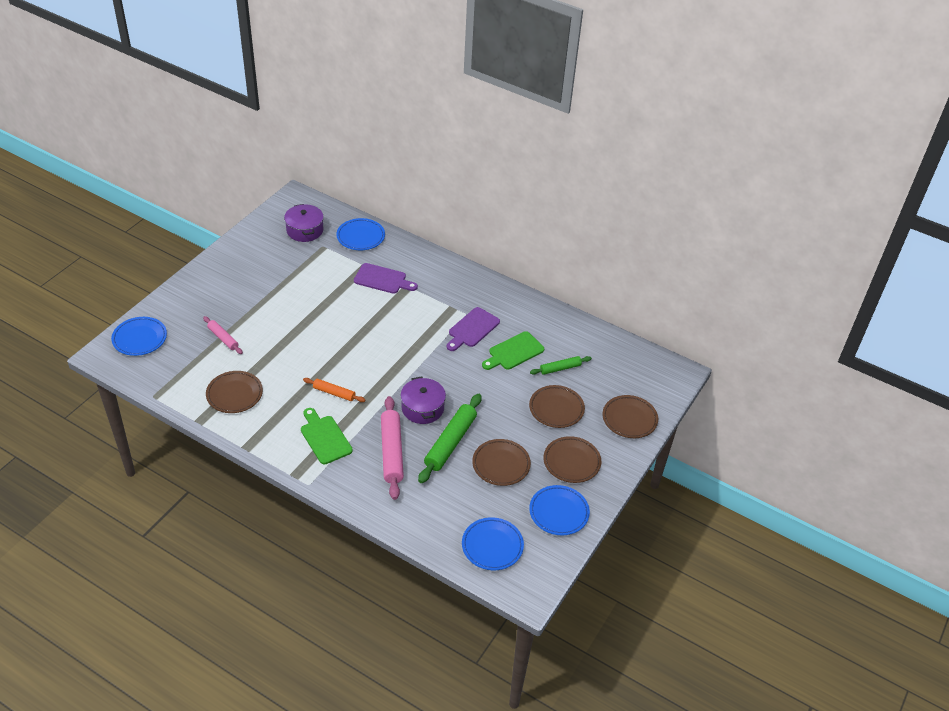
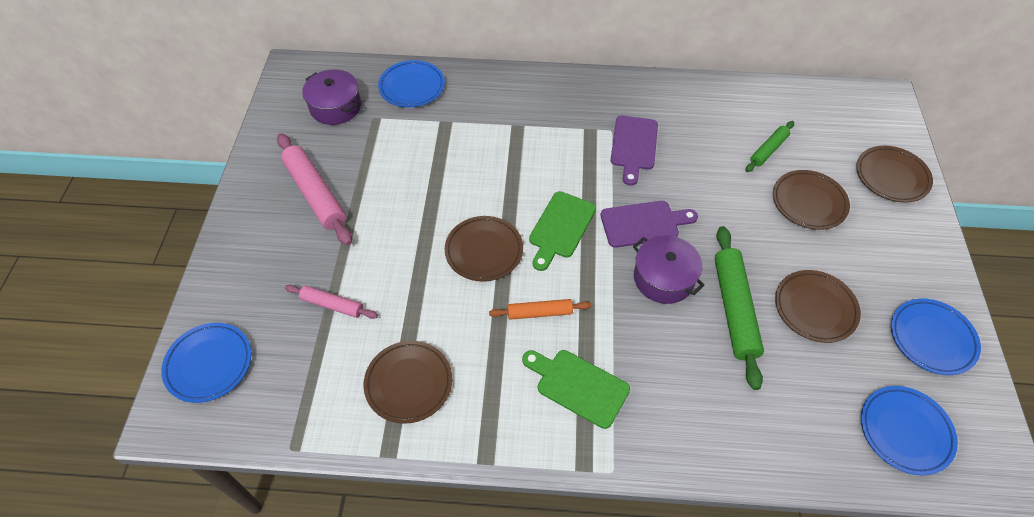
camera: 25 degrees left, 10 degrees up
purple cutting board [354,263,418,294] -> purple cutting board moved to [600,201,698,248]
pink rolling pin [381,396,404,500] -> pink rolling pin moved to [277,133,352,245]
green cutting board [482,331,544,370] -> green cutting board moved to [529,191,596,271]
brown plate [543,436,601,483] -> brown plate moved to [445,216,523,282]

